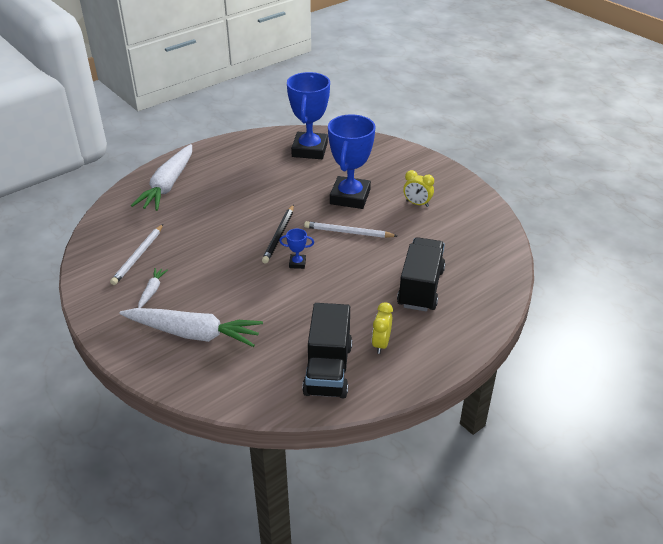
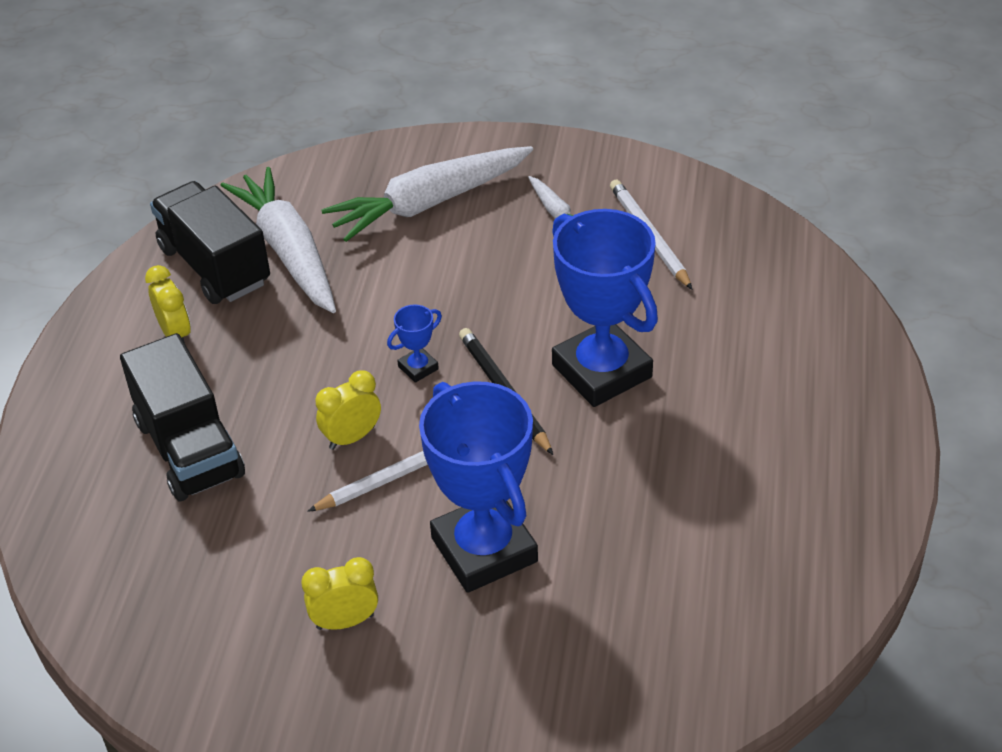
camera: 140 degrees right, 5 degrees up
white carrot [131,144,192,211] -> white carrot moved to [220,167,336,313]
blue trophy [287,72,330,159] -> blue trophy moved to [552,209,658,407]
none -> yellow clock [316,370,381,450]

